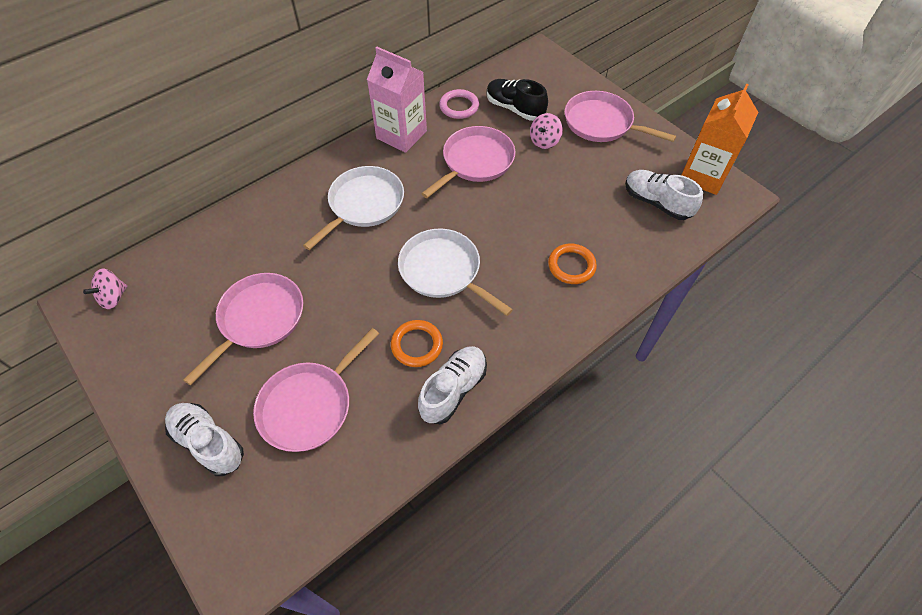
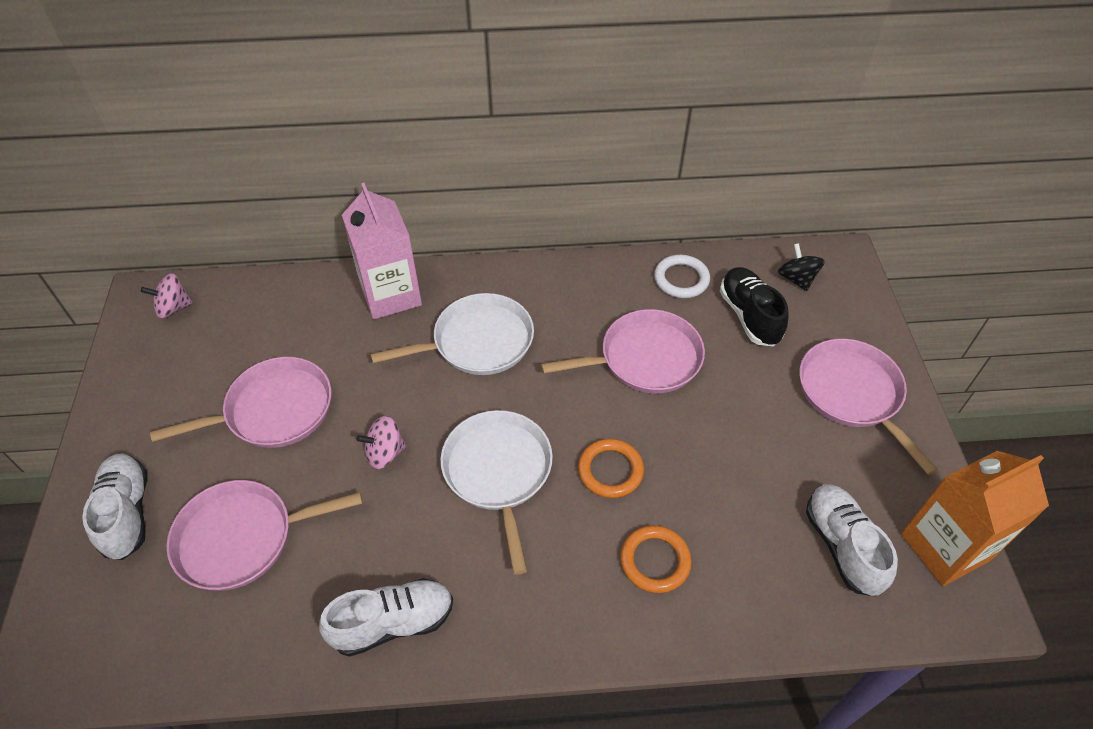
camera: 35 degrees right, 5 degrees down
pink carton [367,47,427,153] -> pink carton moved to [342,183,422,319]
orange ring [391,320,443,367] -> orange ring moved to [578,439,644,498]
pink ring [439,89,479,119] -> white ring [654,255,710,298]
pink spinning top [530,113,563,149] -> pink spinning top moved to [356,416,406,469]
none -> black spinning top [778,243,825,291]

